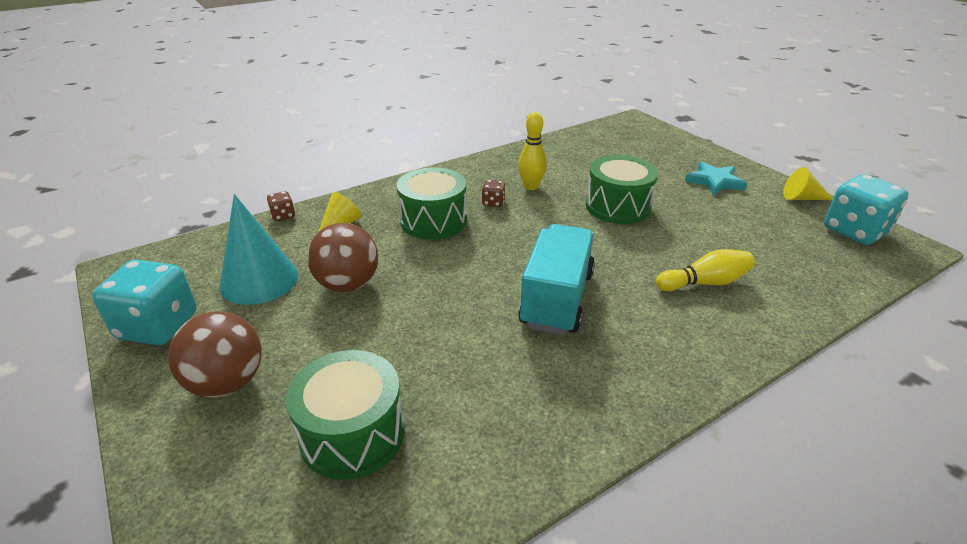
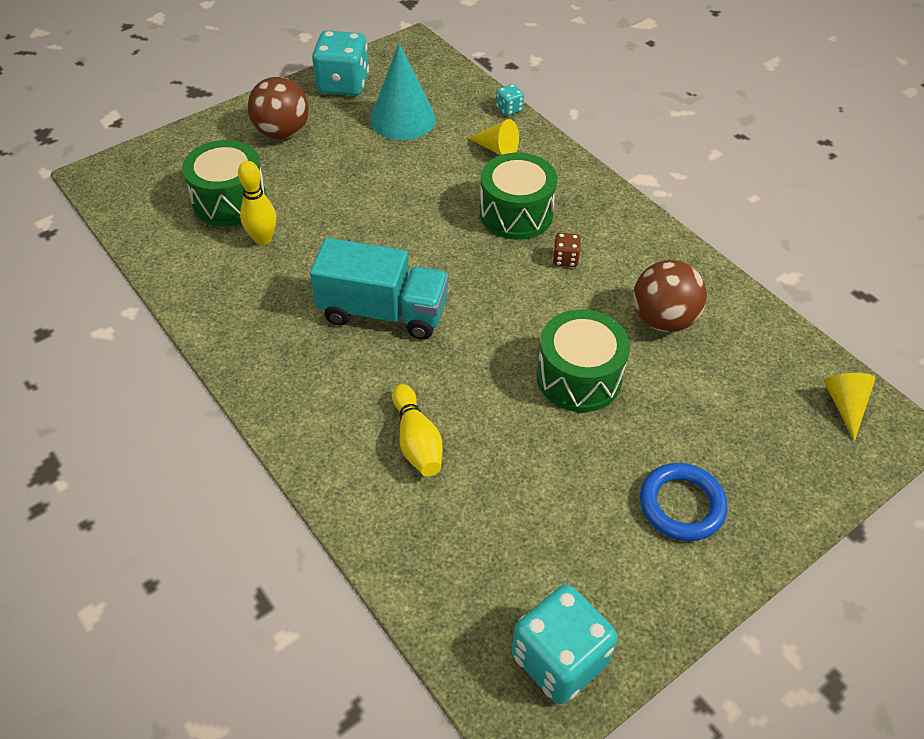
camera: 85 degrees right, 15 degrees up
brown dice [267,191,295,221] -> turquoise dice [496,84,524,116]
brown ball [307,223,378,292] -> brown ball moved to [633,260,707,332]
yellow bowling pin [518,112,547,190] -> yellow bowling pin moved to [238,161,276,245]
turquoise star [685,161,747,195] -> blue ring [640,463,728,541]
yellow cone [783,167,833,200] -> yellow cone moved to [824,373,876,441]

